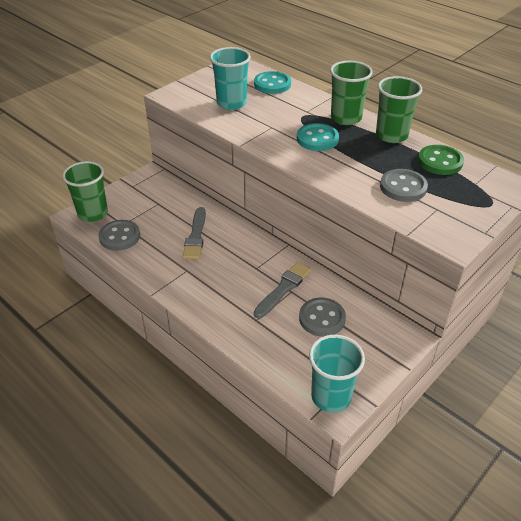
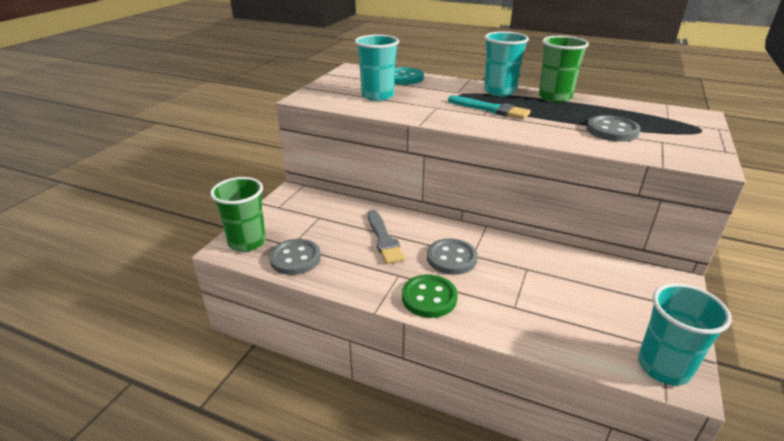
camera: 20 degrees left, 10 degrees down
grey brush [254,262,311,319] -> none
turquoise button [297,123,339,151] -> turquoise brush [448,95,531,119]
grey button [299,298,346,337] -> grey button moved to [427,238,478,275]
green cup [330,61,373,125] -> turquoise cup [484,31,529,96]
green button [418,145,464,175] -> green button moved to [402,274,458,318]

